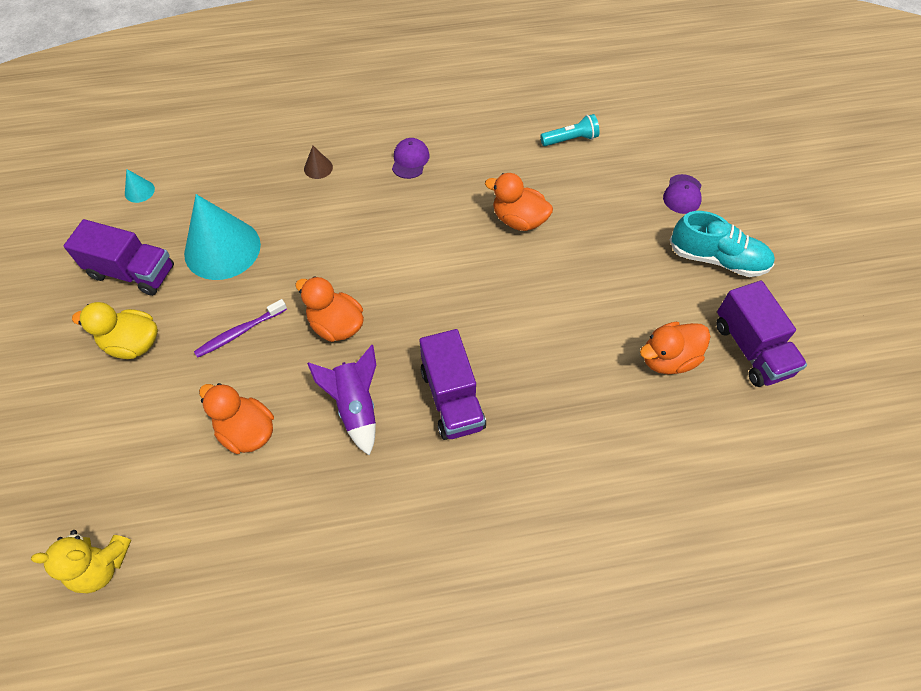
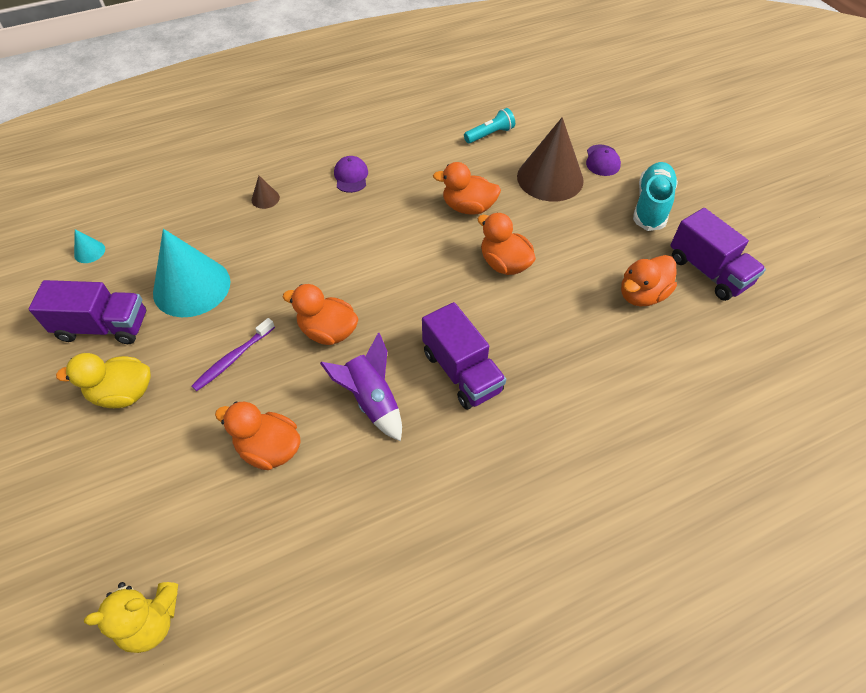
camera: 15 degrees left, 5 degrees down
turquoise shoe [670,211,775,277] -> turquoise shoe turned 75 degrees counterclockwise [633,162,678,231]
none -> orange duck [477,213,536,275]
none -> brown cone [517,117,584,201]

